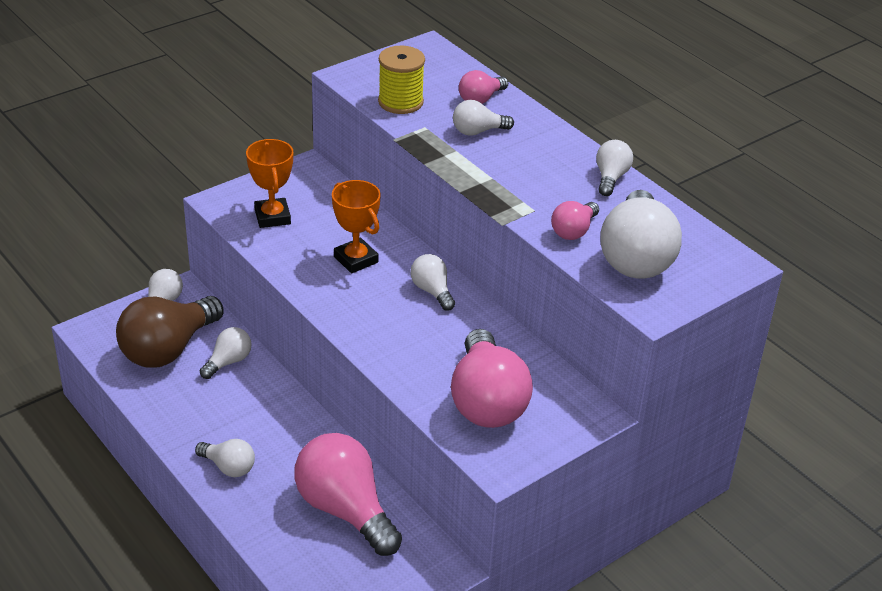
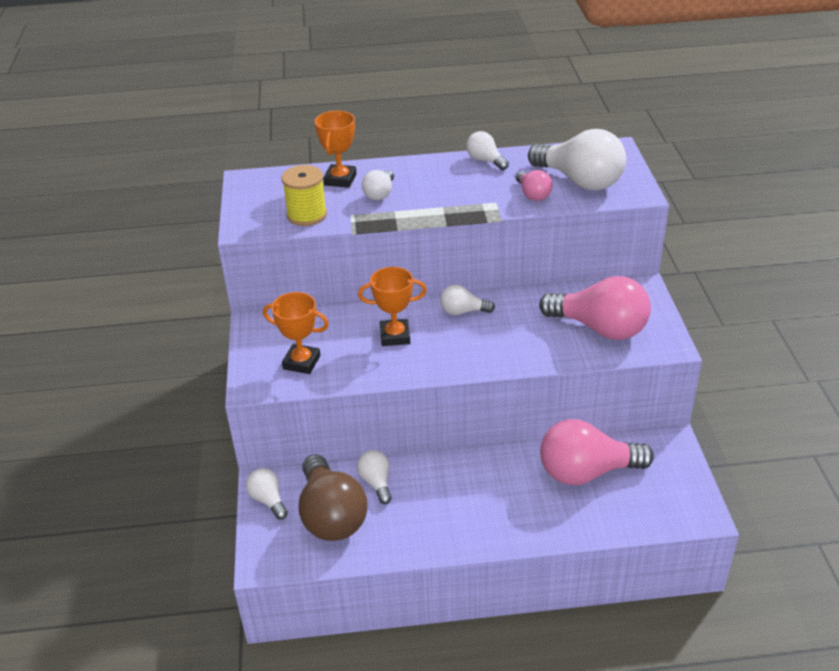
camera: 55 degrees left, 0 degrees up
white light bulb [195,439,255,477] -> none
pink light bulb [459,70,508,104] -> orange trophy [315,110,357,188]

